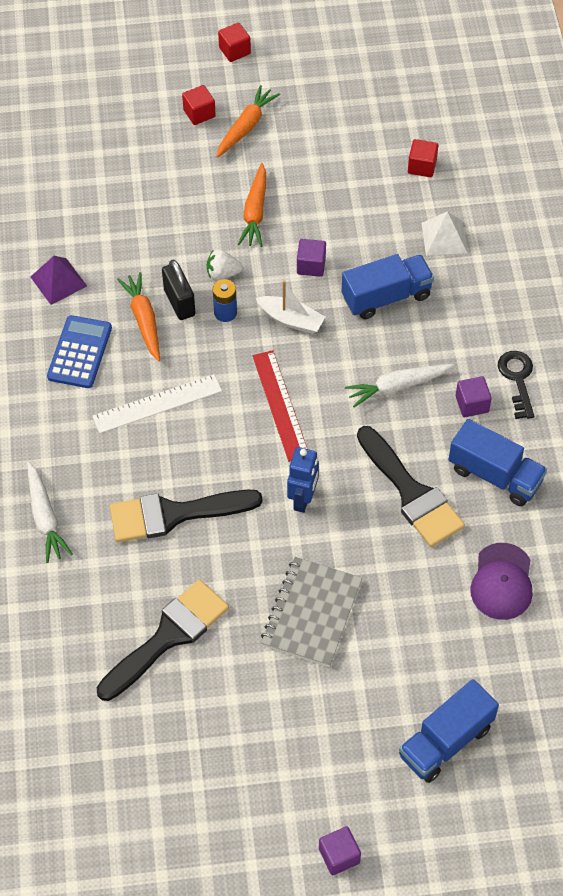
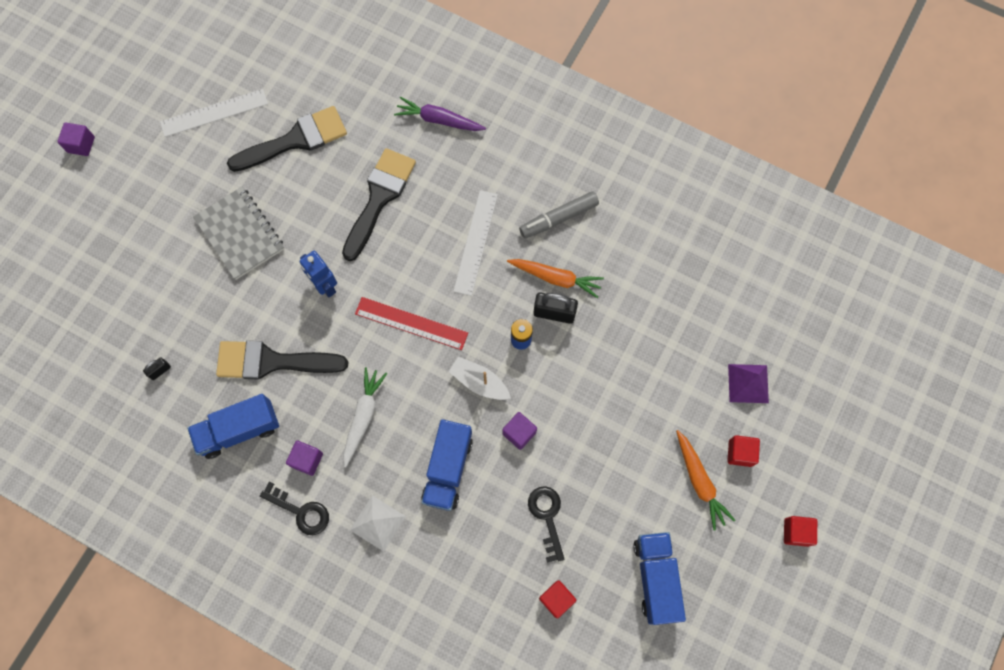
camera: 125 degrees right, 15 degrees up
white carrot [27,462,73,563] -> purple carrot [394,97,486,131]
purple pyramid [31,256,87,305] -> purple pyramid moved to [728,364,769,403]
blue calculator [47,315,112,388] -> grey marker [519,191,599,238]
black brush [97,579,229,701] -> black brush turned 105 degrees counterclockwise [227,106,347,172]
white strawberry [207,249,243,281] -> none
orange carrot [238,163,266,247] -> none
white boat [256,280,325,334] -> white boat turned 60 degrees clockwise [449,357,511,400]
blue truck [399,679,499,783] -> blue truck moved to [633,532,686,625]
white pyramid [421,211,467,256] -> white pyramid moved to [350,495,406,552]
purple cap [470,543,533,620] -> black padlock [143,358,171,380]
none -> white ruler [160,89,268,137]
none -> black key [528,486,564,563]

